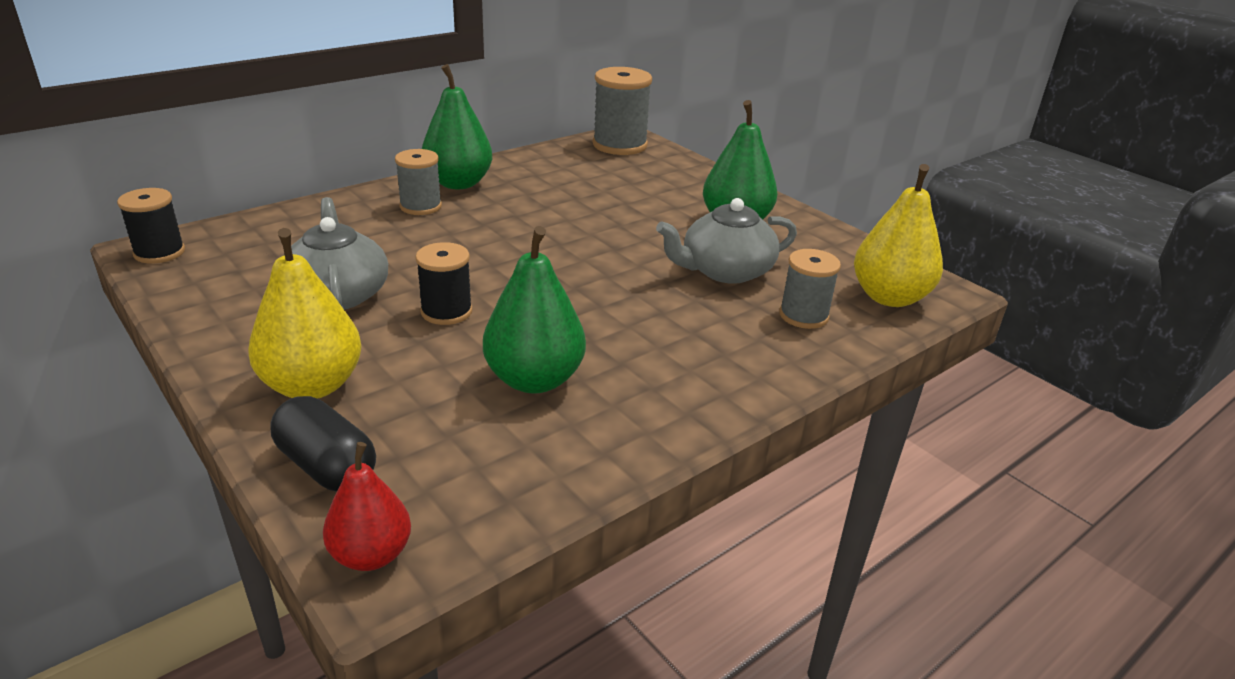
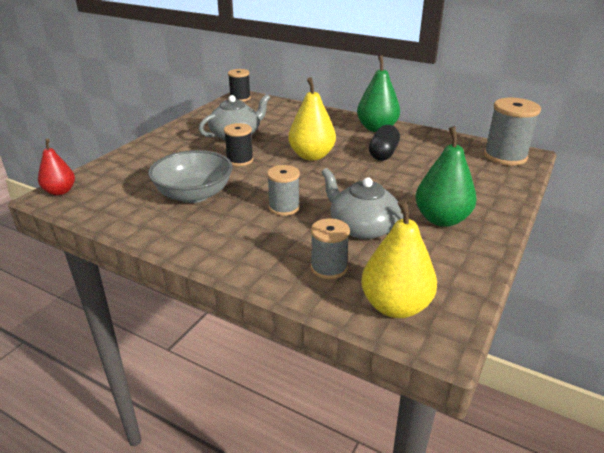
camera: 70 degrees right, 0 degrees up
yellow pear [248,228,362,399] -> yellow pear moved to [289,77,336,161]
black capsule [270,396,376,491] -> black capsule moved to [369,125,400,161]
grey spool [395,149,442,215] -> grey spool moved to [267,165,300,216]
green pear [483,226,586,394] -> grey bowl [148,150,233,203]

